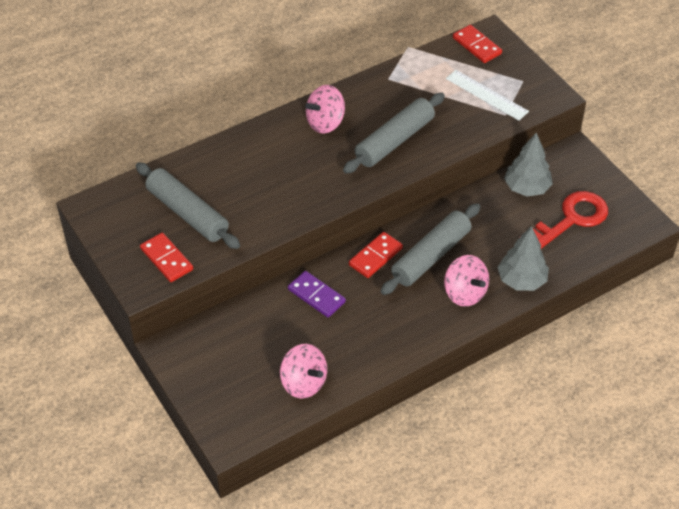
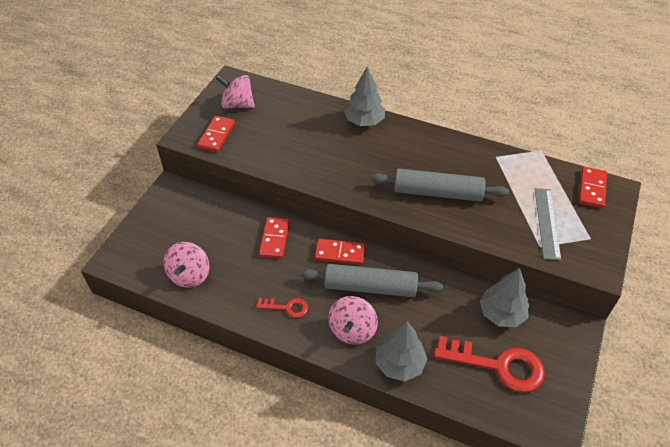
camera: 55 degrees right, 0 degrees up
grey rolling pin [136,162,240,249] -> none
purple domino [288,271,346,317] -> red domino [259,217,290,259]
pink spinning top [305,85,345,134] -> pink spinning top moved to [216,75,255,109]
white ruler [446,70,529,121] -> grey ruler [535,188,561,260]
none -> red key [256,298,308,318]
none -> grey tree [344,66,385,126]

